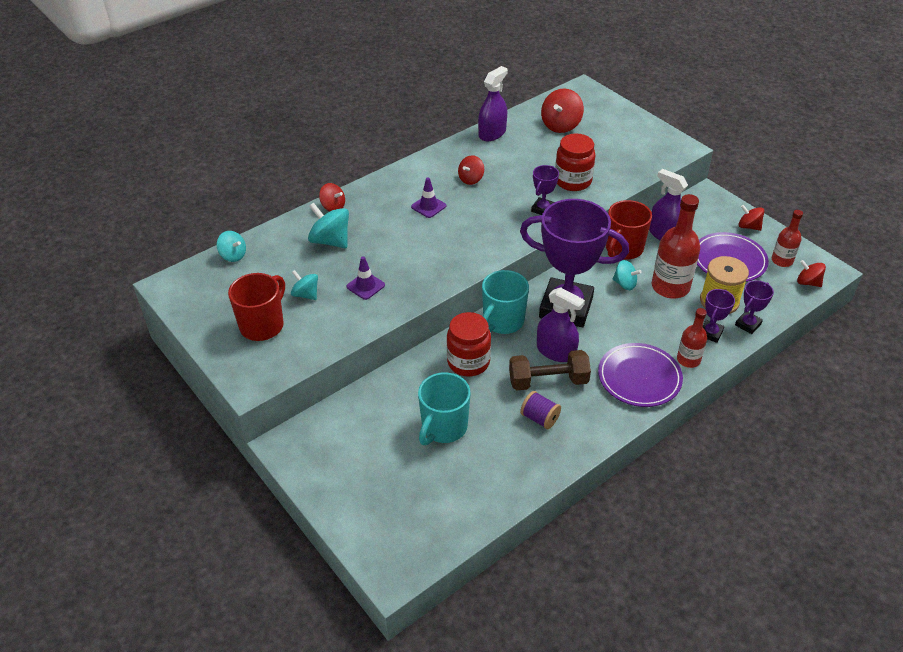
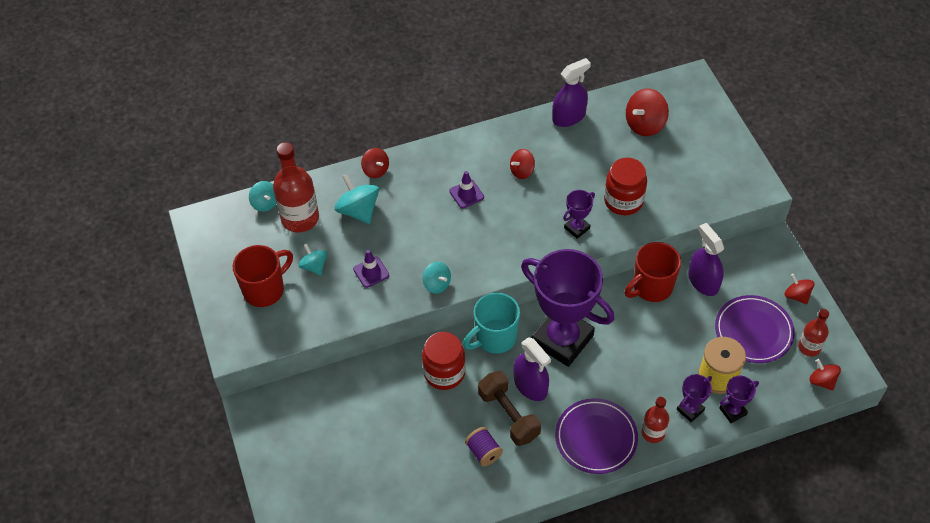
camera: 20 degrees right, 10 degrees up
turquoise mug [418,372,470,445] -> none
brown dumbbell [509,350,591,390] -> brown dumbbell turned 45 degrees clockwise [478,371,541,446]
turquoise spinning top [612,260,641,290] -> turquoise spinning top moved to [423,262,451,294]
red bottle [652,194,700,298] -> red bottle moved to [273,142,319,233]

